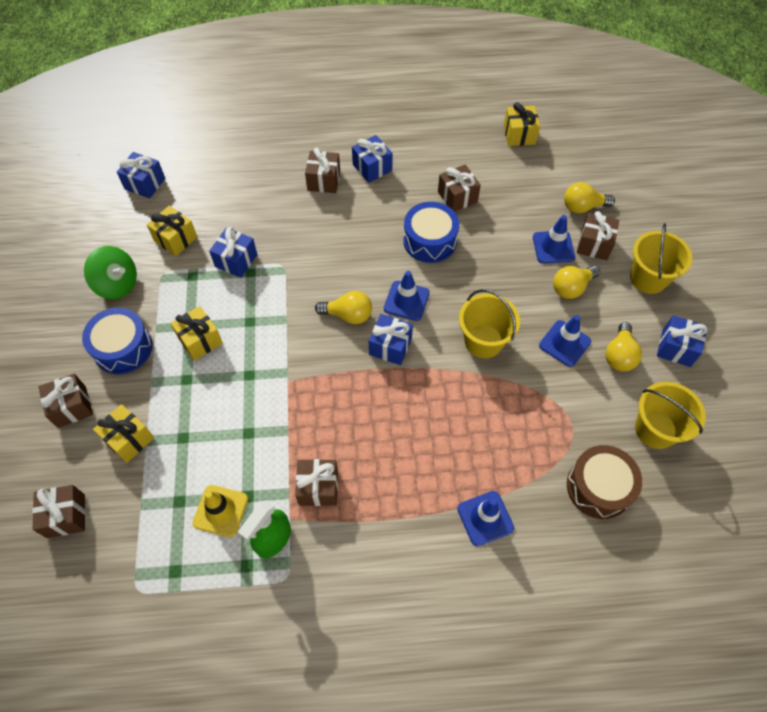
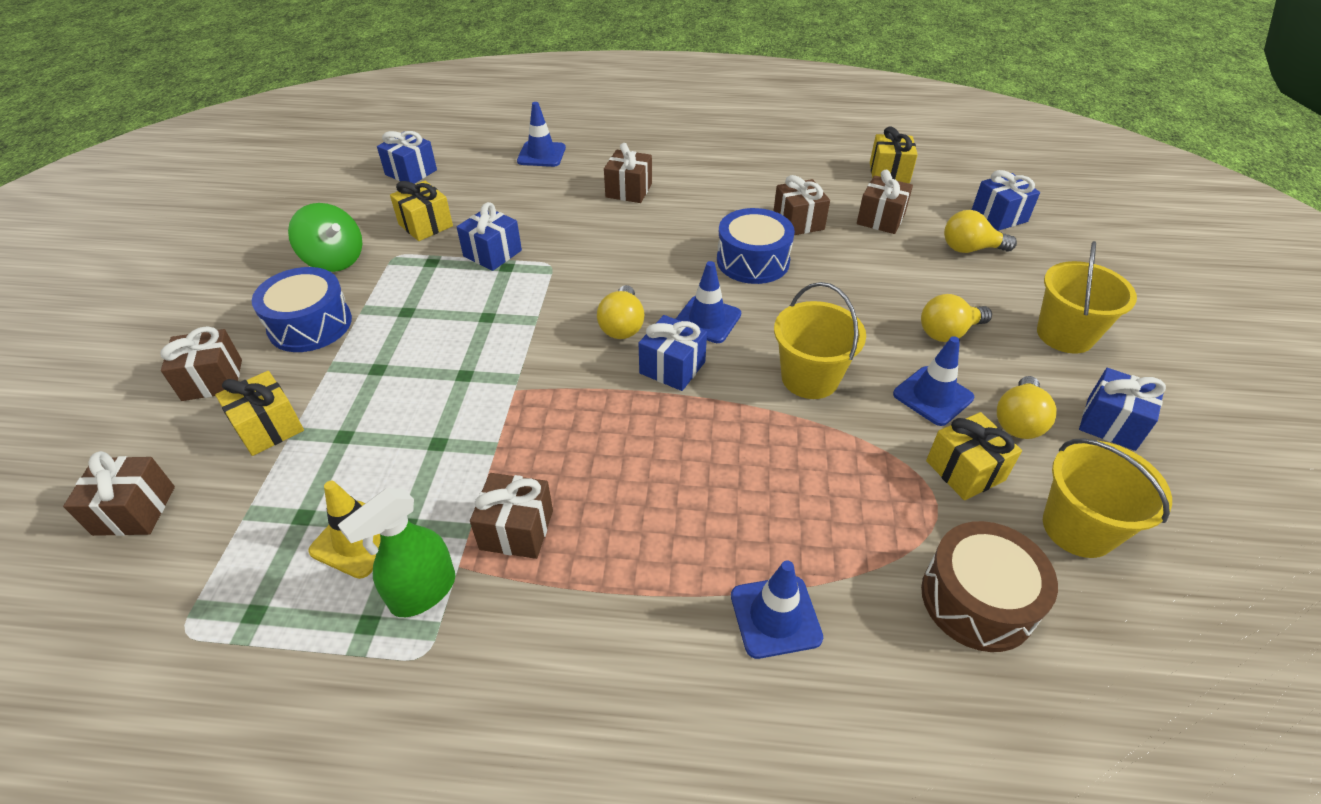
camera: 10 degrees right, 15 degrees down
yellow gift [170,306,223,361] -> yellow gift moved to [926,412,1022,500]
yellow light bulb [315,291,372,324] -> yellow light bulb turned 75 degrees clockwise [597,285,645,339]
blue gift [352,135,393,183] -> blue gift moved to [972,170,1040,231]
blue traffic cone [533,215,575,264] -> blue traffic cone moved to [517,102,566,167]
brown gift [577,211,619,260] -> brown gift moved to [857,170,913,234]

